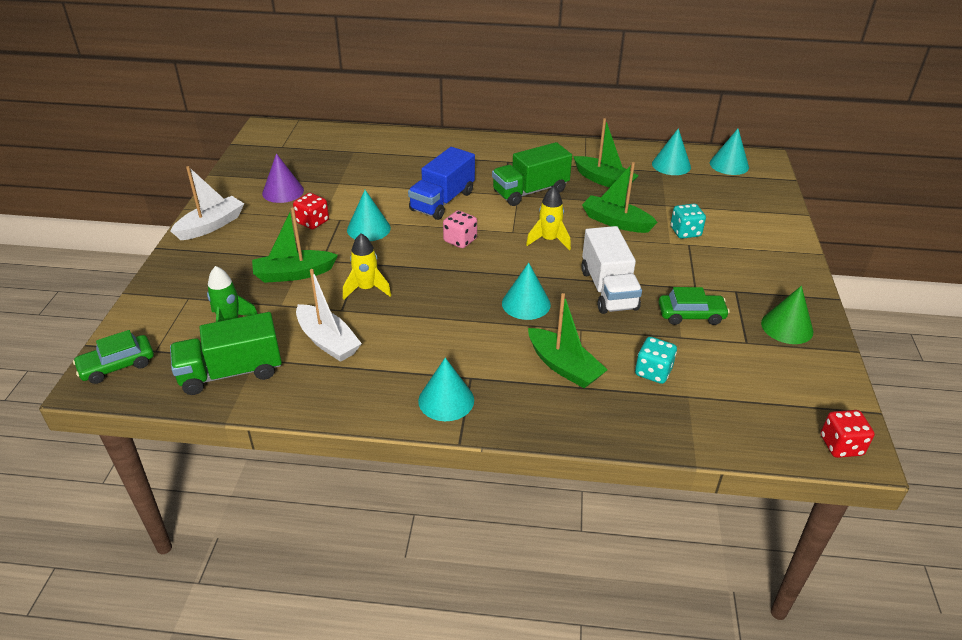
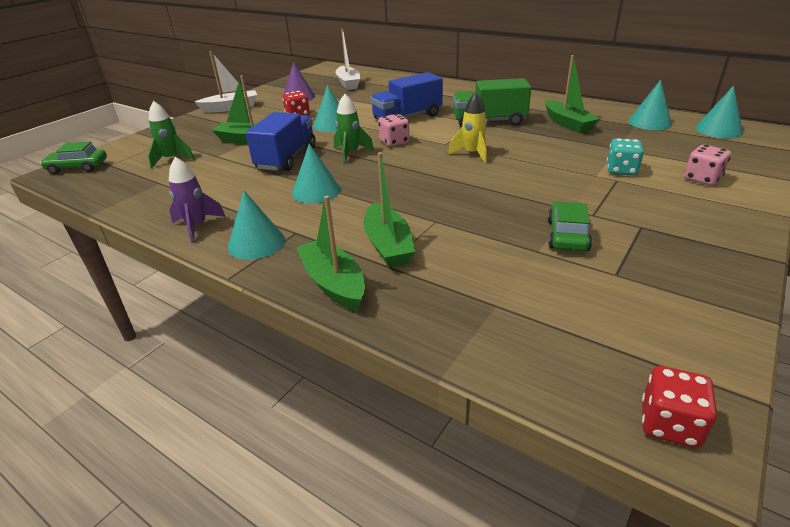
camera: 30 degrees right, 5 degrees down
green truck [170,312,282,395] -> none
white boat [296,269,362,362] -> white boat moved to [335,29,360,90]
yellow rocket [343,233,391,300] -> blue truck [246,112,316,171]
turquoise cone [502,263,551,320] -> turquoise cone moved to [292,143,341,203]
white truck [581,226,642,314] -> none
green boat [582,162,658,233] -> green boat moved to [296,196,365,311]
turquoise dice [635,337,677,384] -> none
green car [659,287,730,325] -> green car turned 105 degrees counterclockwise [547,201,592,251]
green cone [761,286,813,344] -> none
none -> purple rocket [169,157,226,243]
none -> green rocket [334,94,374,164]
none -> pink dice [684,145,731,186]

